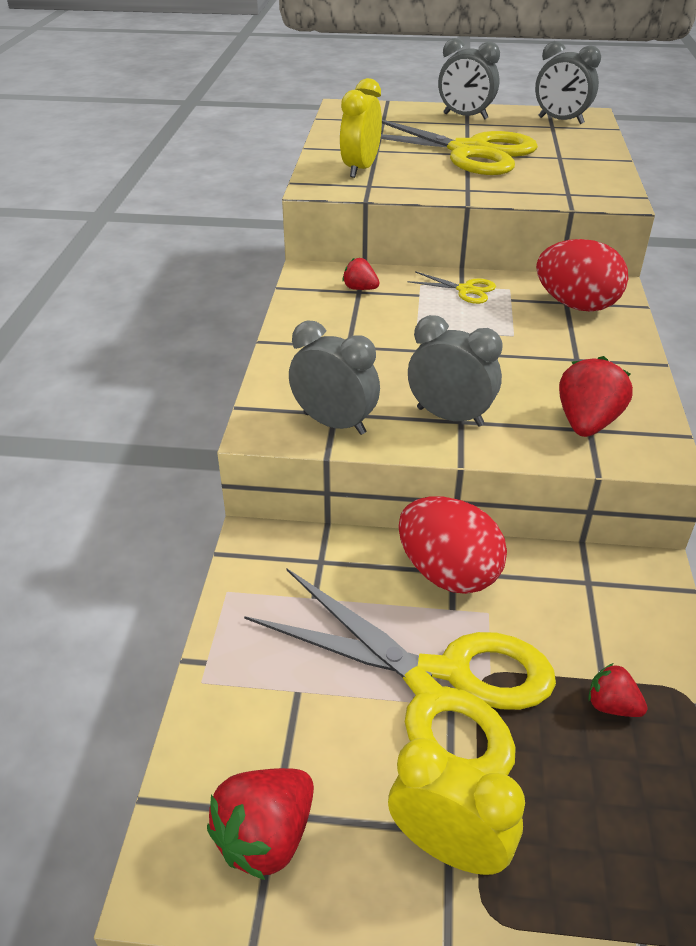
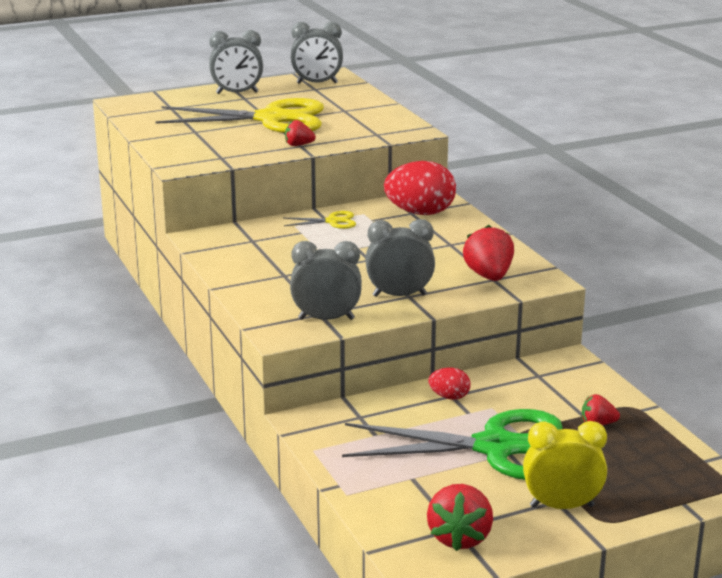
camera: 30 degrees left, 15 degrees down
yellow scissors [244,568,556,775] -> green scissors [342,409,563,480]
yellow clock [340,78,382,178] -> none
red strawberry [343,258,380,290] -> red strawberry moved to [285,120,316,146]
red egg [398,496,507,594] -> red egg [428,368,471,400], size x0.49

